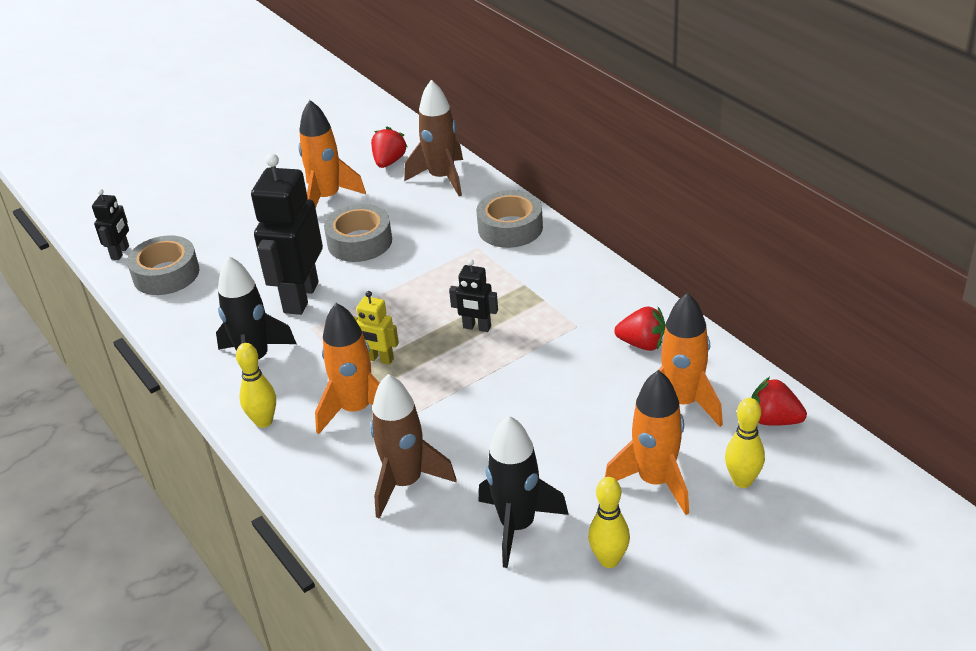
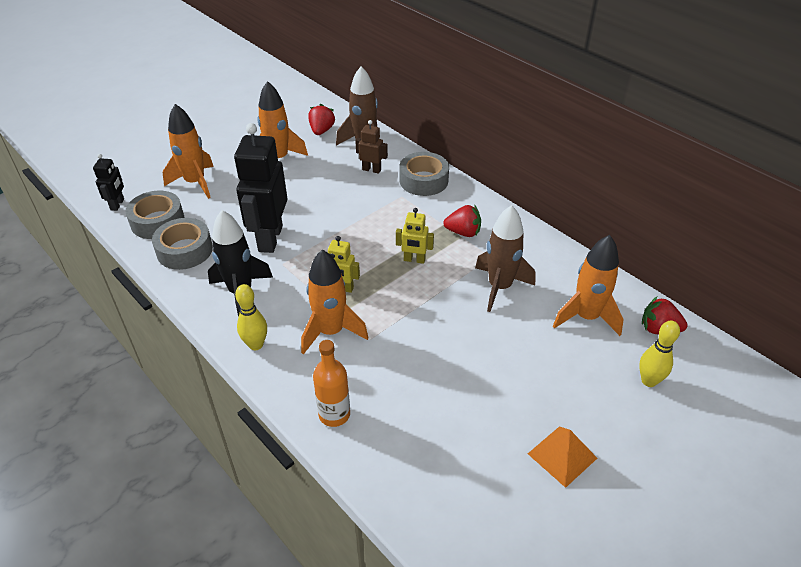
camera: 10 degrees left, 5 degrees up
grey tape [324,204,392,262] -> grey tape moved to [152,218,213,270]
brown rocket [370,374,456,519] -> brown rocket moved to [475,205,535,312]
black robot [449,259,498,332] -> yellow robot [396,208,434,264]
black rocket [478,416,569,568] -> none
yellow bowling pin [588,477,630,568] -> orange pyramid [528,426,597,488]
orange rocket [605,370,689,515] -> orange rocket moved to [163,104,214,199]
red strawberry [614,306,666,351] -> red strawberry moved to [443,205,481,237]
none -> orange bottle [313,340,350,427]
none -> brown robot [355,120,388,174]

